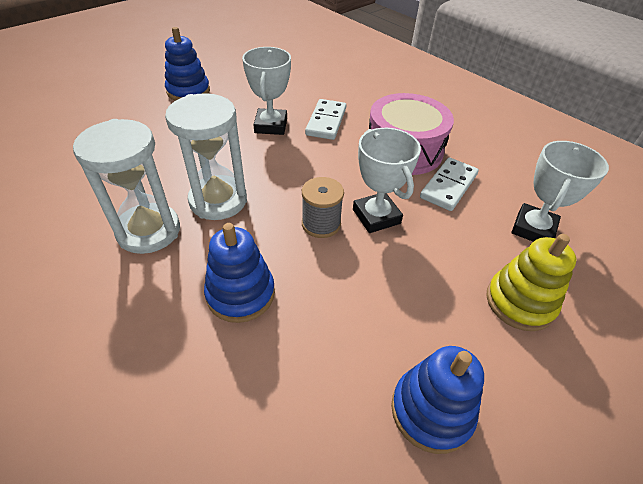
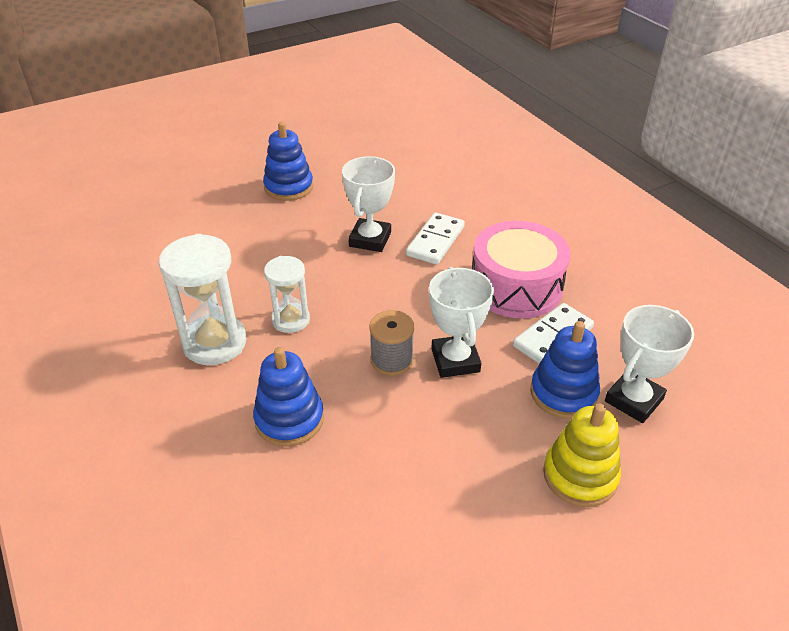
camera: 15 degrees right, 5 degrees down
white hourglass [165,93,247,220] -> white hourglass [264,256,310,333], size x0.62
blue stacking toy [391,346,484,454] -> blue stacking toy moved to [530,321,600,419]

